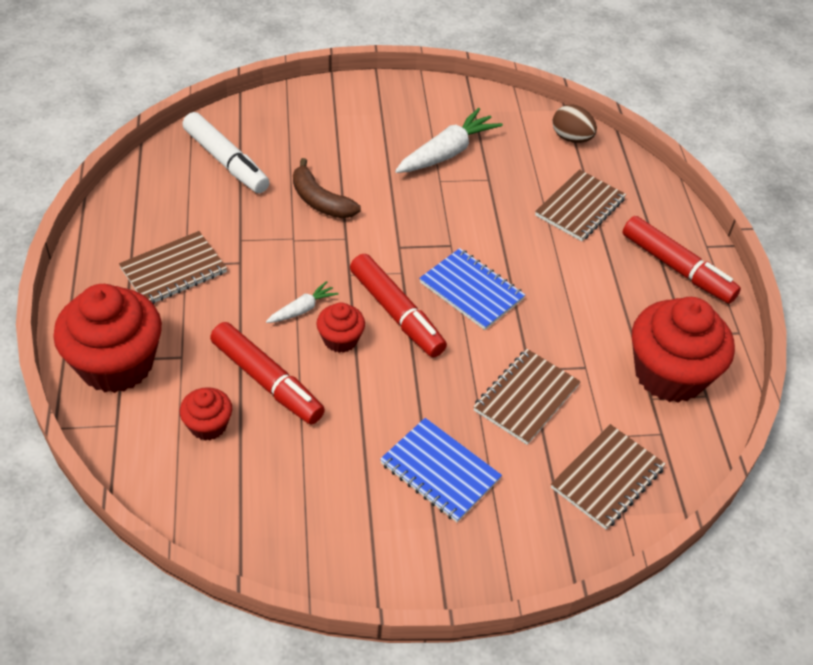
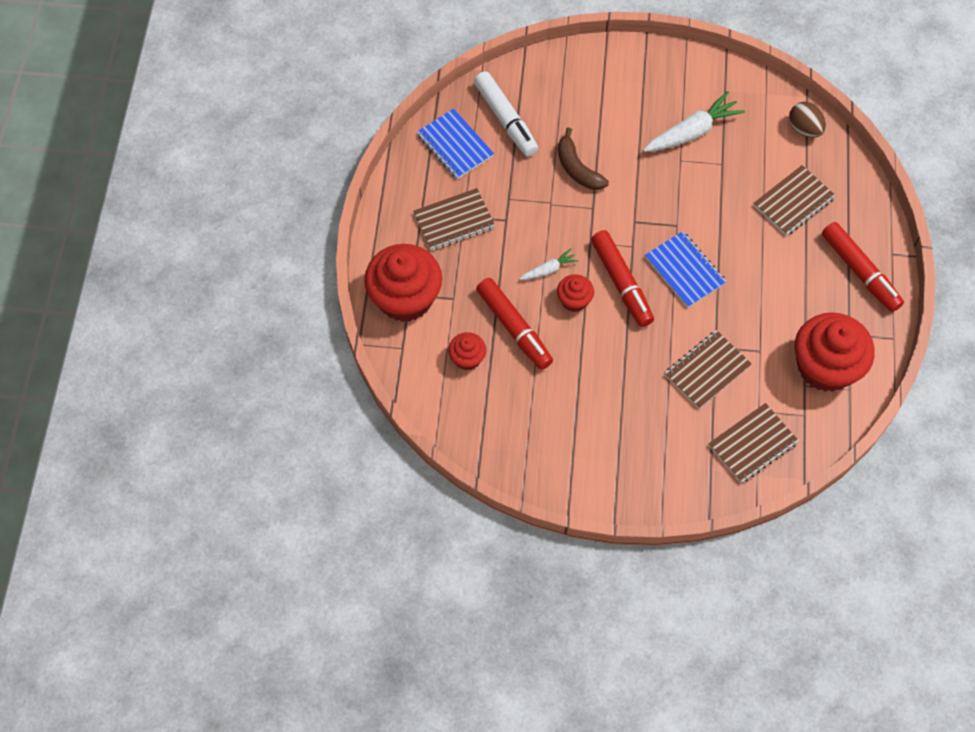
camera: 15 degrees right, 15 degrees up
blue notebook [380,418,502,522] -> blue notebook moved to [417,108,494,179]

